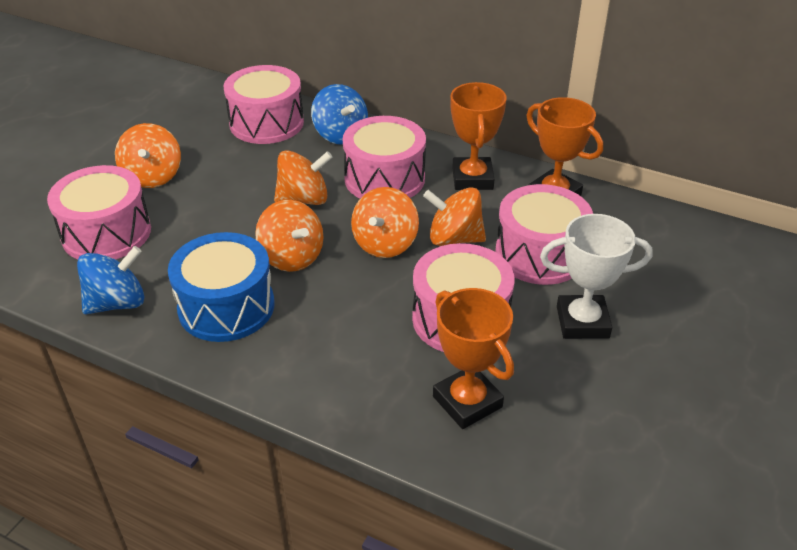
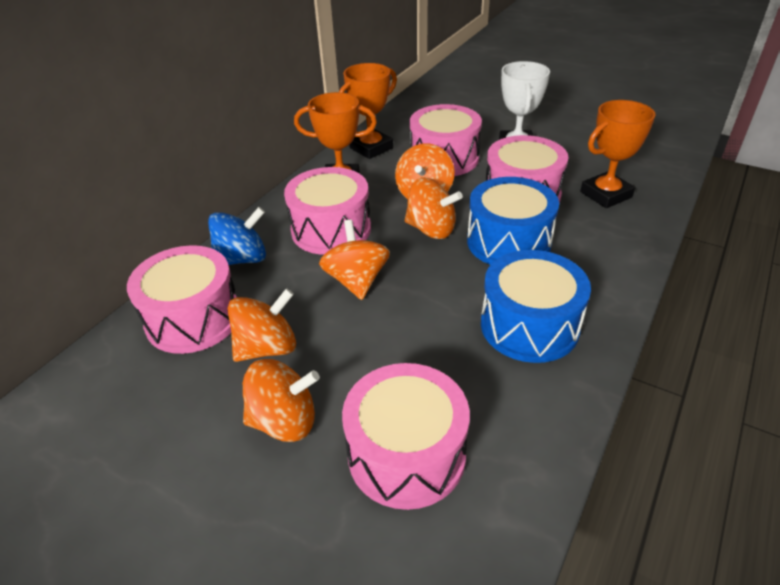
camera: 85 degrees left, 0 degrees up
blue spinning top [77,246,144,314] -> none
orange spinning top [255,200,324,272] -> orange spinning top moved to [228,288,296,362]
none -> blue drum [467,177,559,265]

